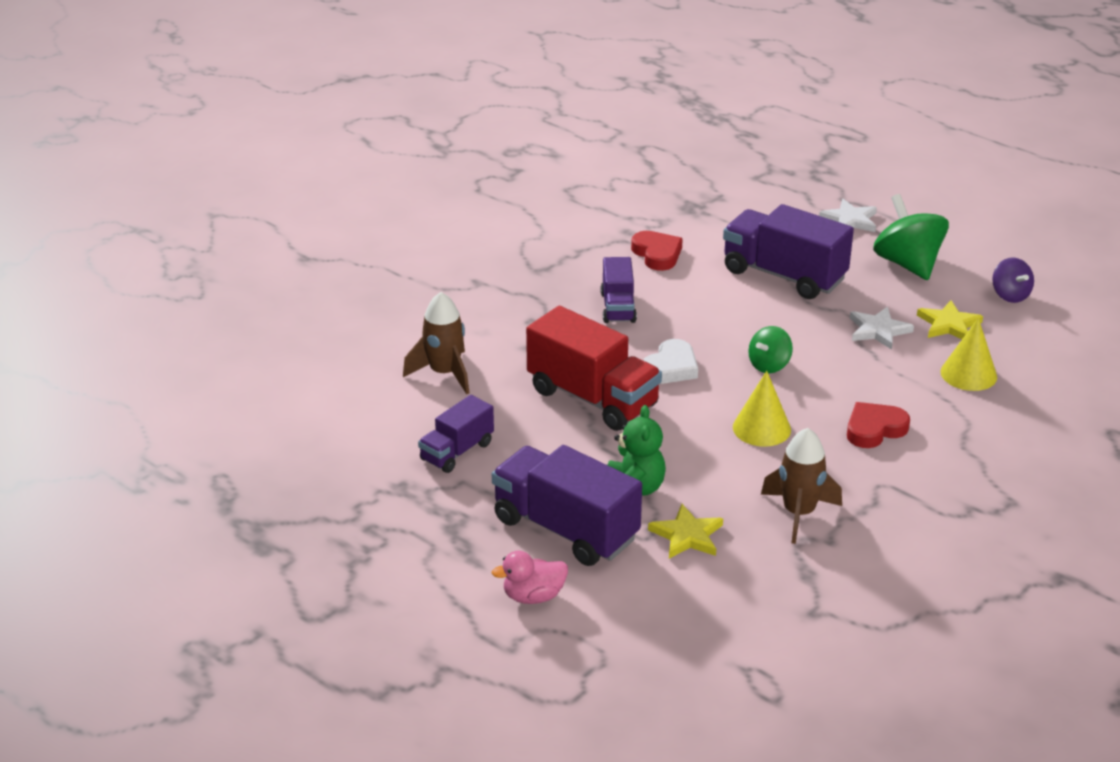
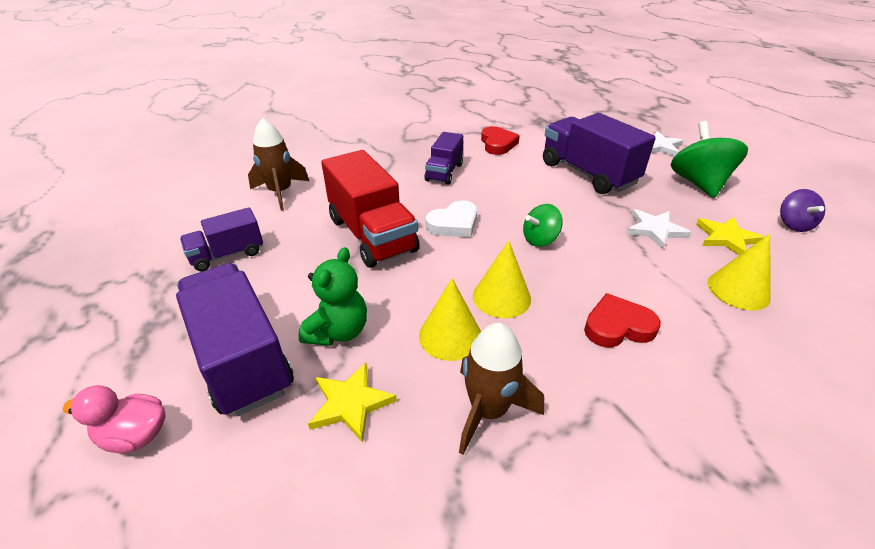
camera: 20 degrees right, 5 degrees up
none -> yellow cone [419,278,481,361]

